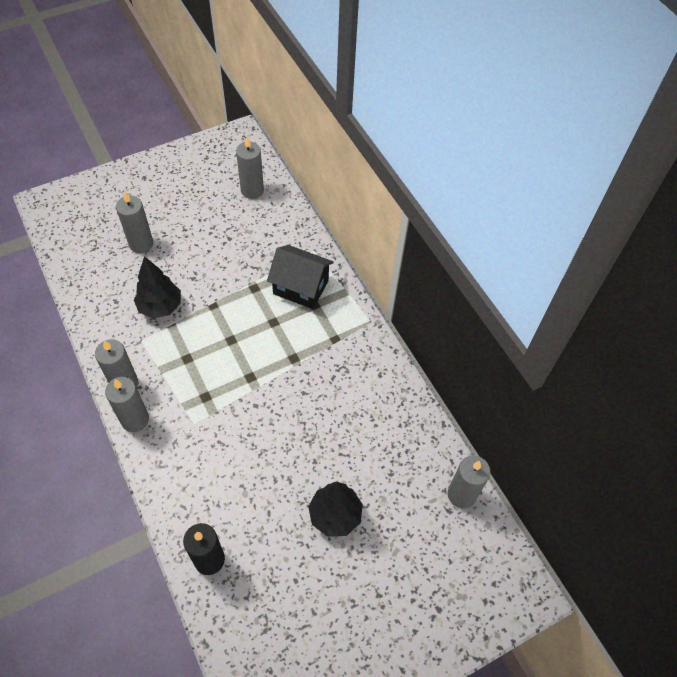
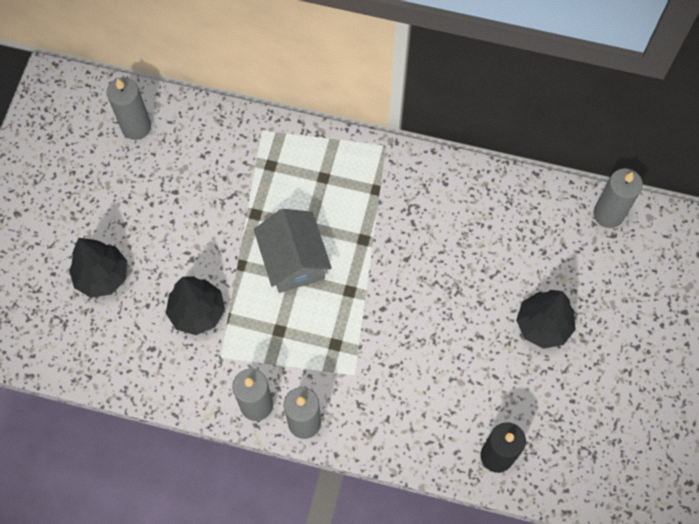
camera: 45 degrees left, 10 degrees up
grey candle [116,192,153,253] -> black tree [69,238,127,298]
black house [267,245,334,309] -> none
none -> grey house [254,209,332,293]

